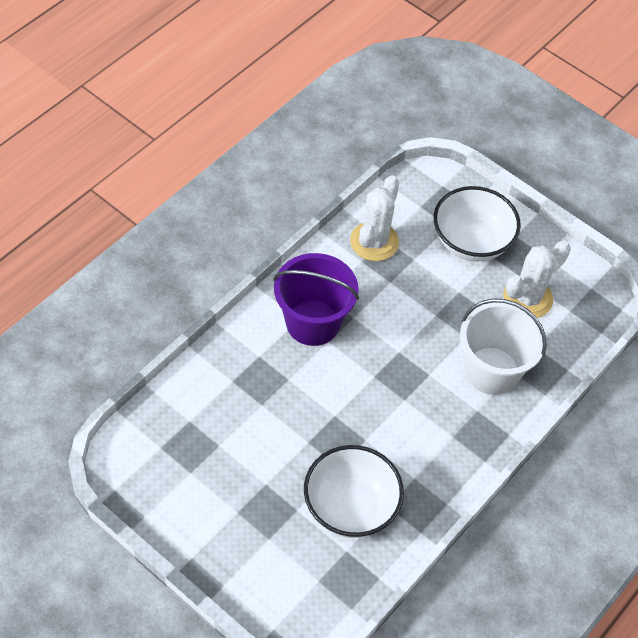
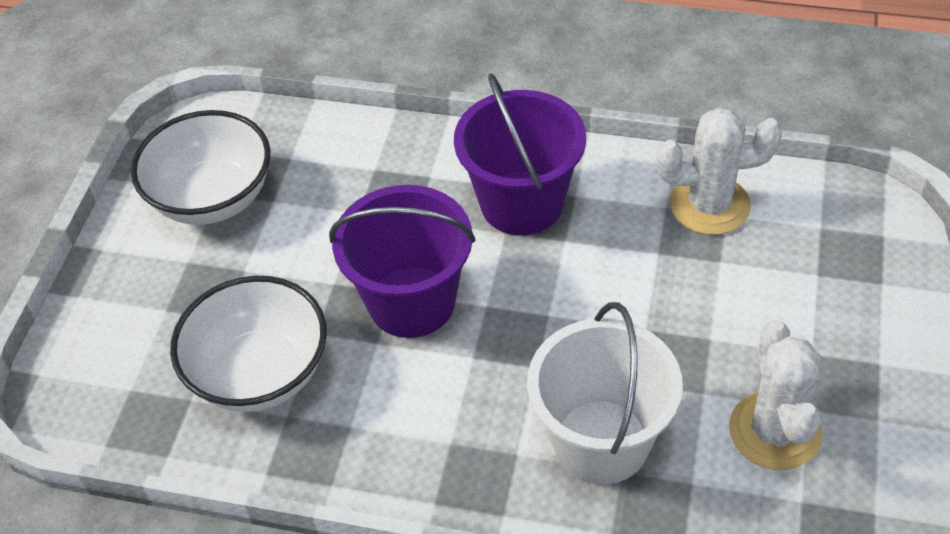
camera: 70 degrees right, 5 degrees down
white bowl [434,186,521,261] -> white bowl moved to [131,110,271,225]
white cactus [503,240,571,318] -> white cactus turned 60 degrees clockwise [729,320,822,470]
none -> purple bucket [329,185,475,338]

